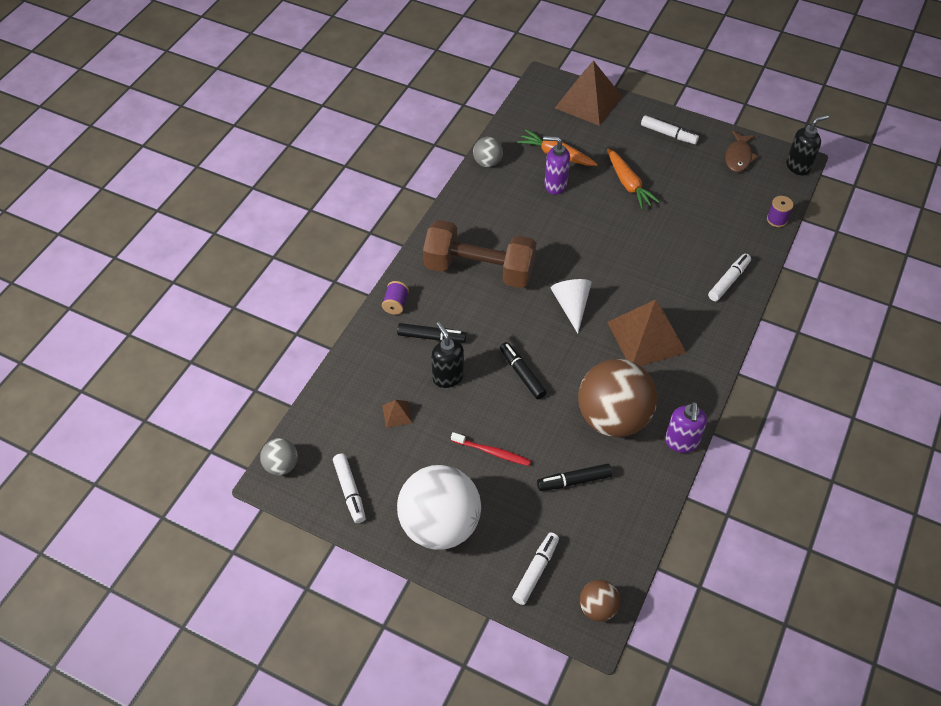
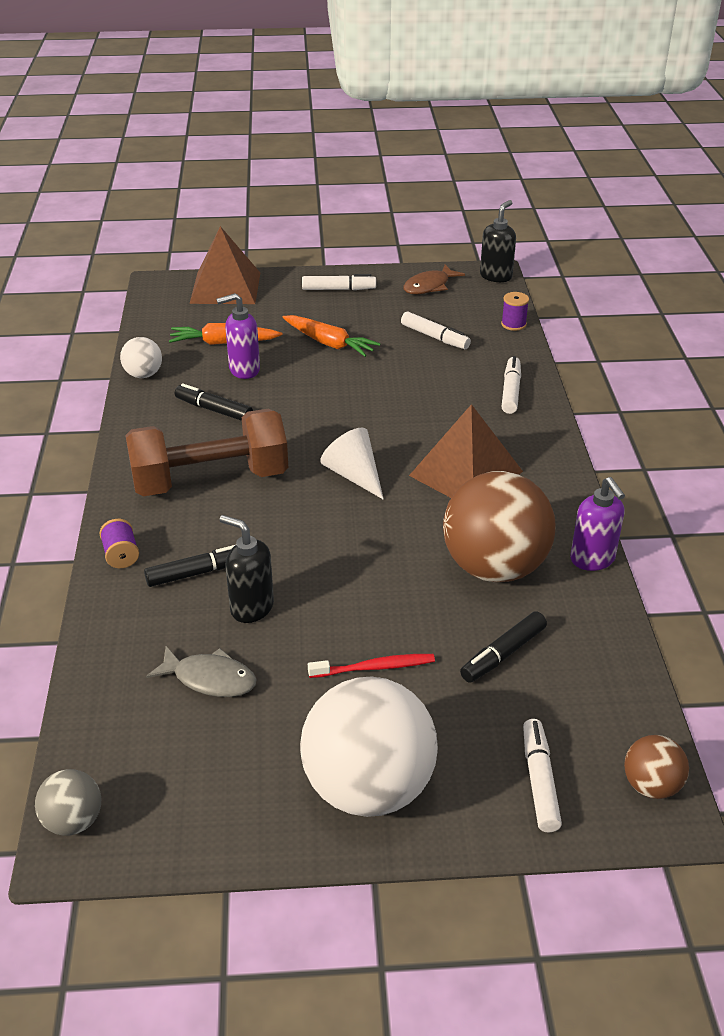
camera: 30 degrees left, 15 degrees down
white marker [333,454,366,523] -> white marker moved to [401,311,471,349]
brown pyramid [382,400,412,428] -> grey fish [146,646,257,697]
grey ball [473,137,503,167] -> white ball [120,337,162,378]
black marker [500,342,547,399] -> black marker moved to [175,383,253,421]
brown fish [725,131,758,172] -> brown fish turned 60 degrees clockwise [403,265,465,294]

